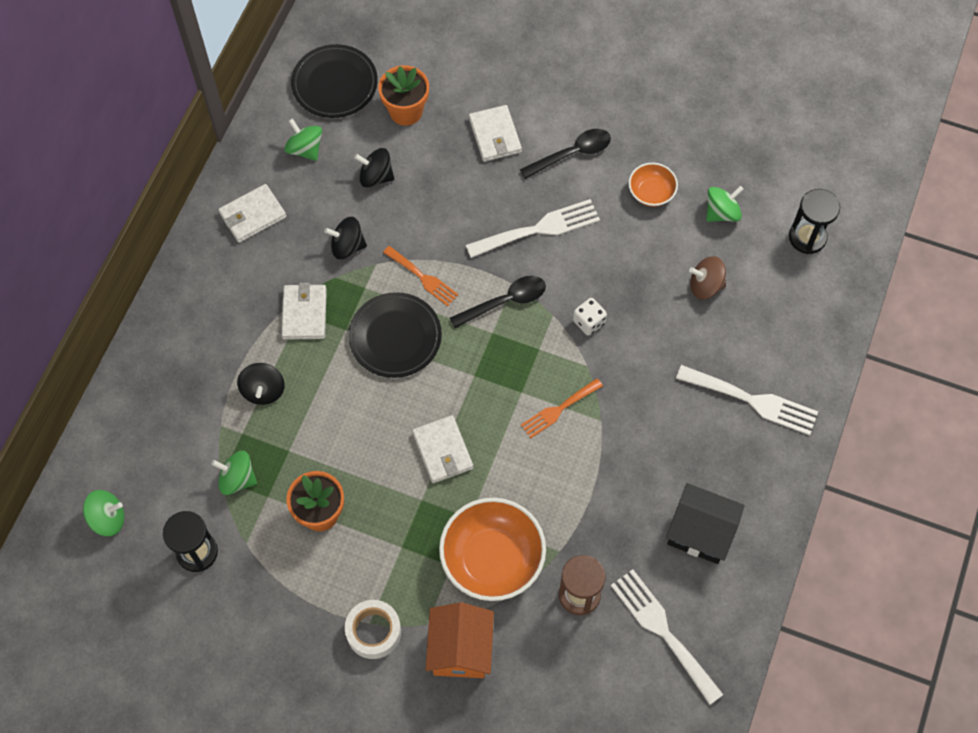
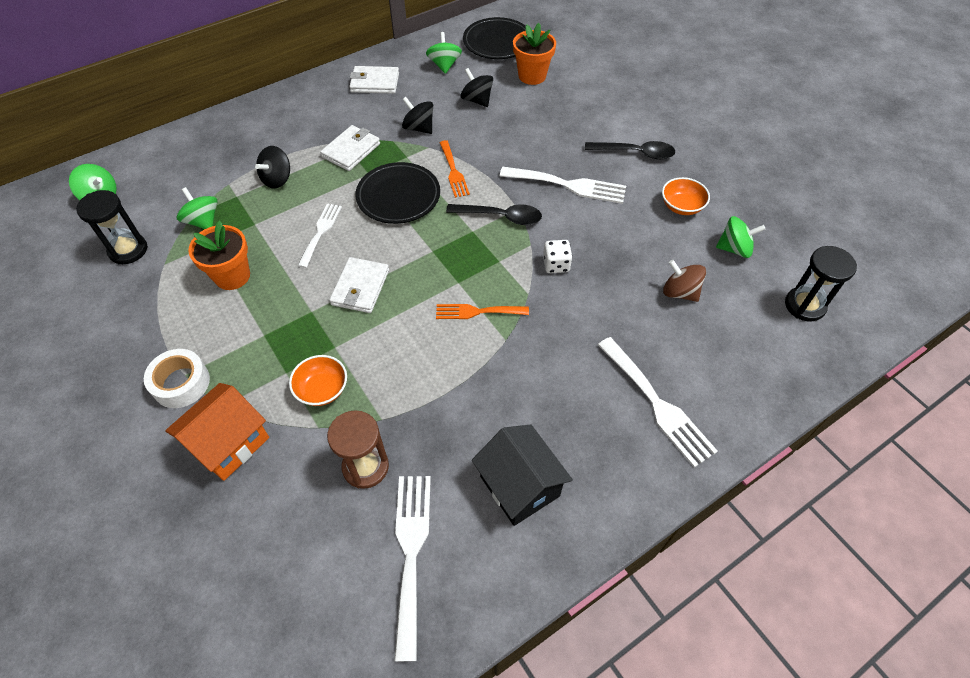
camera: 35 degrees right, 10 degrees down
orange bowl [439,498,546,601] -> orange bowl [289,355,347,406], size x0.52
white wallet [469,105,522,162] -> none
none -> white fork [298,203,342,268]

